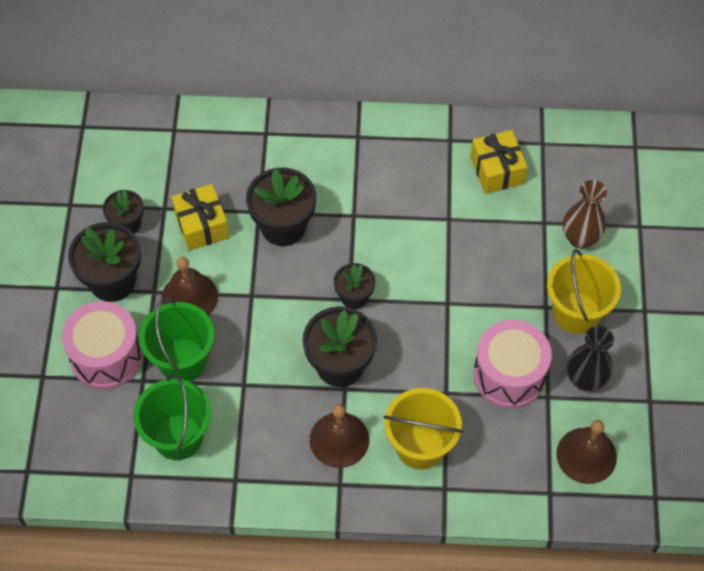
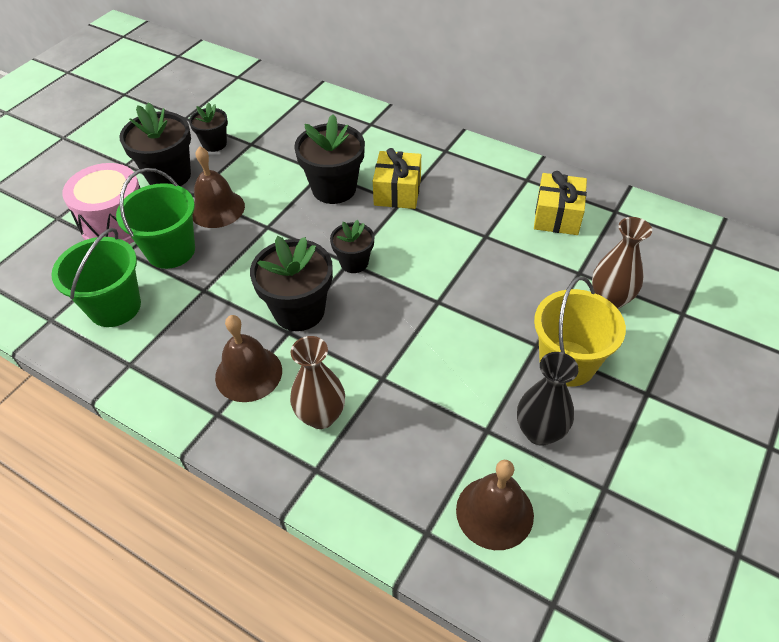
camera: 30 degrees right, 10 degrees down
yellow gift [172,184,229,251] -> yellow gift moved to [373,148,421,209]
yellow bucket [383,388,463,470] -> brown vase [290,336,345,429]
pink drum [473,320,552,408] -> none

